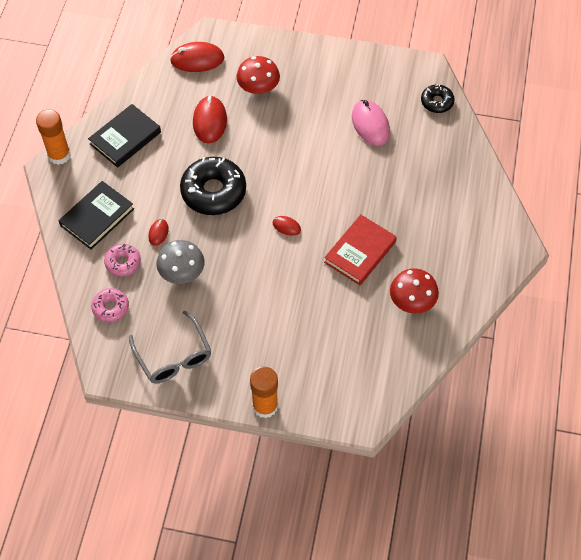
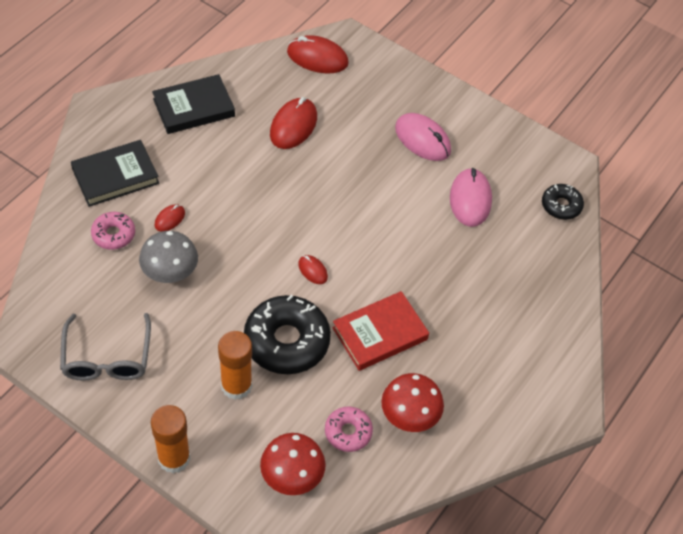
camera: 20 degrees right, 5 degrees down
orange glue stick [36,109,71,165] -> orange glue stick moved to [218,331,252,400]
pink donut [91,288,129,322] -> pink donut moved to [325,406,373,452]
black donut [180,157,246,215] -> black donut moved to [244,295,331,374]
red mushroom [236,56,280,94] -> red mushroom moved to [260,433,326,495]
none -> pink mouse [395,113,451,161]

